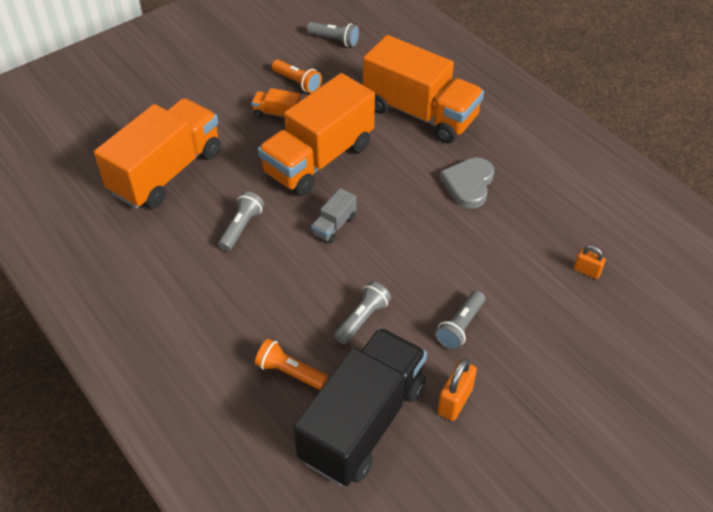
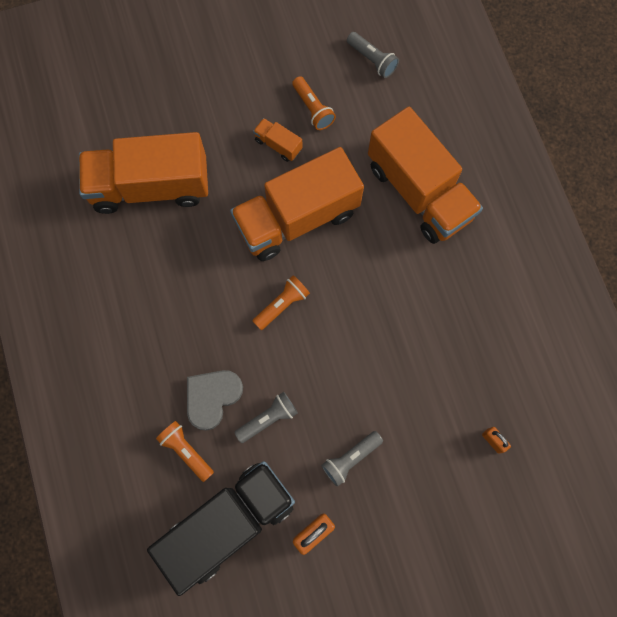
camera: 20 degrees right, 25 degrees up
orange truck [94,98,221,209] -> orange truck turned 150 degrees counterclockwise [79,132,208,214]
grey flashlight [218,191,264,251] -> none
grey truck [311,188,356,243] -> orange flashlight [253,275,310,330]
grey heart [440,158,494,209] -> grey heart moved to [187,370,243,431]

